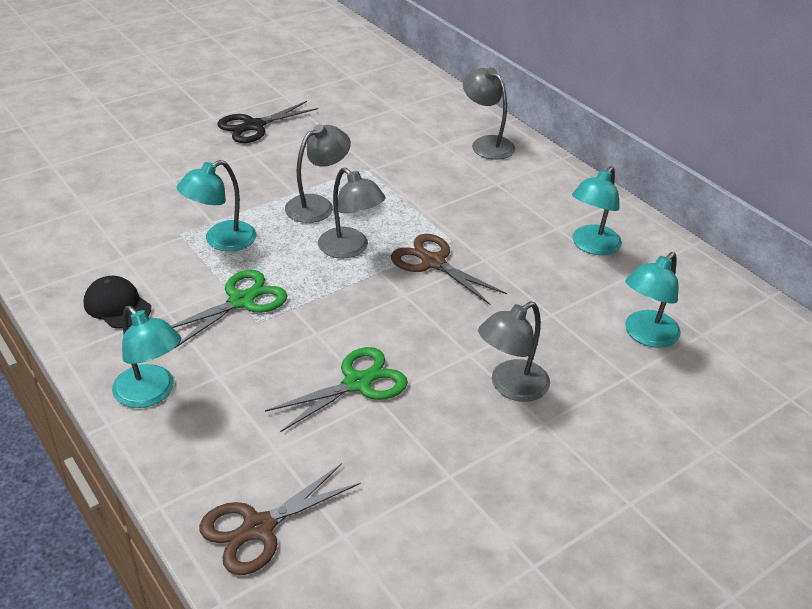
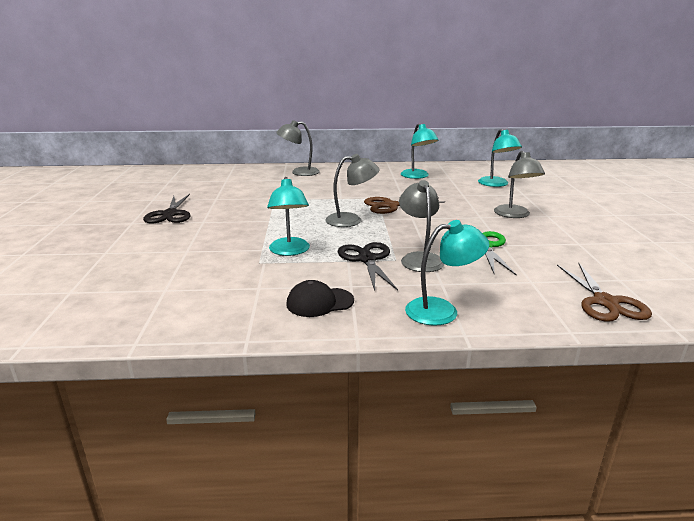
camera: 55 degrees left, 15 degrees down
green scissors [171,270,288,348] -> black scissors [337,242,398,291]
grey lamp [285,124,351,223] -> grey lamp moved to [399,180,444,272]

